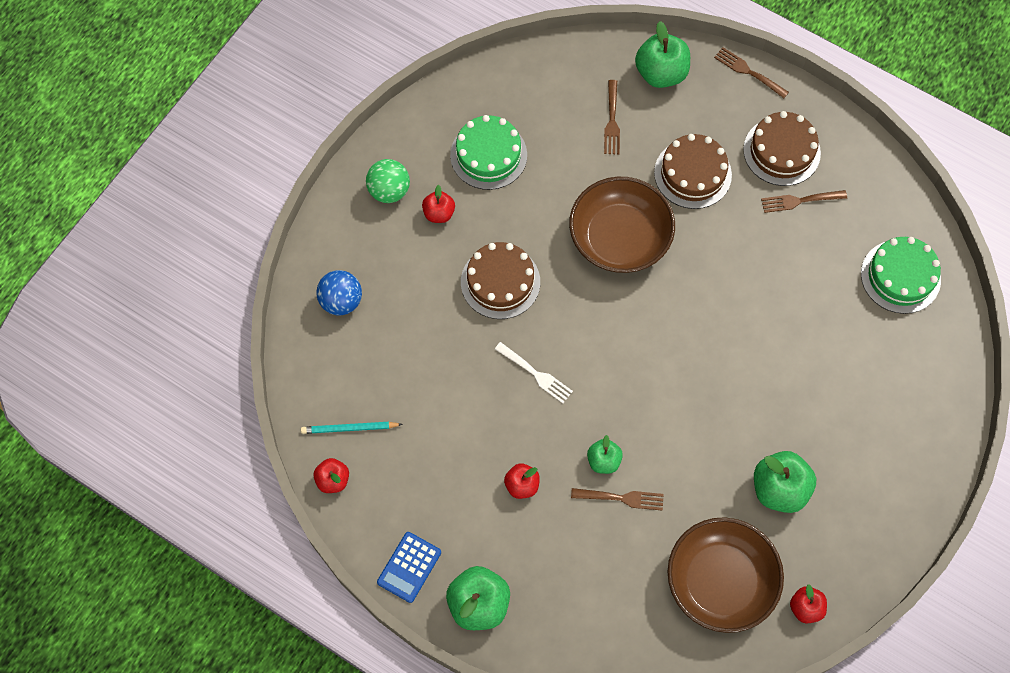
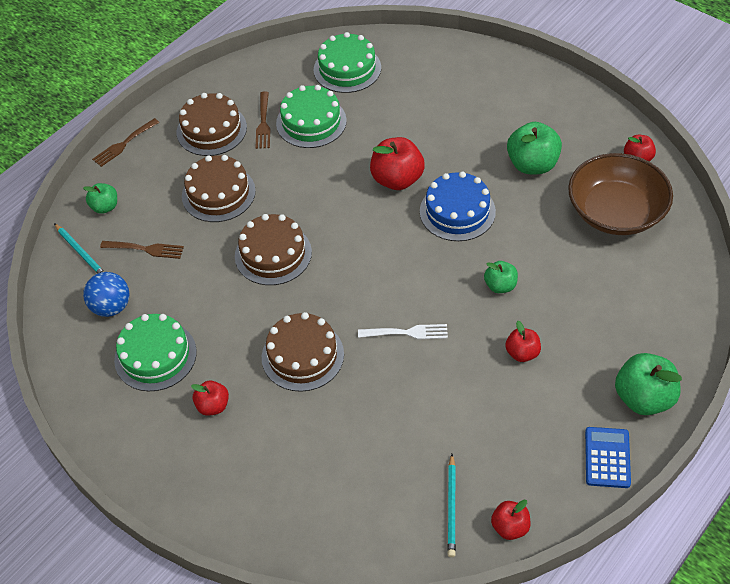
camera: 80 degrees left, 15 degrees down
blue ball [316,270,362,315] -> blue ball moved to [83,272,129,317]
green ball [366,159,410,203] -> none
blue calculator [377,532,441,603] -> blue calculator turned 120 degrees counterclockwise [585,427,631,488]
white fork [495,342,573,403] -> white fork turned 45 degrees clockwise [358,324,448,339]
brown bowl [569,177,675,273] -> brown cake [235,214,312,285]
brown fork [571,488,664,511] -> none
green apple [635,21,690,88] -> green apple [83,183,117,214], size x0.58
none -> turquoise pencil [54,223,105,274]
none -> green cake [276,85,347,148]
none -> red apple [370,137,425,190]
none -> blue cake [420,171,496,241]

